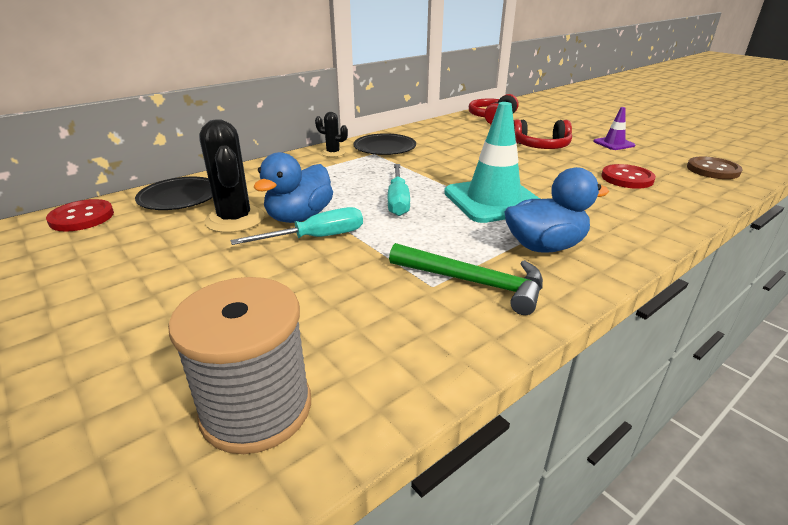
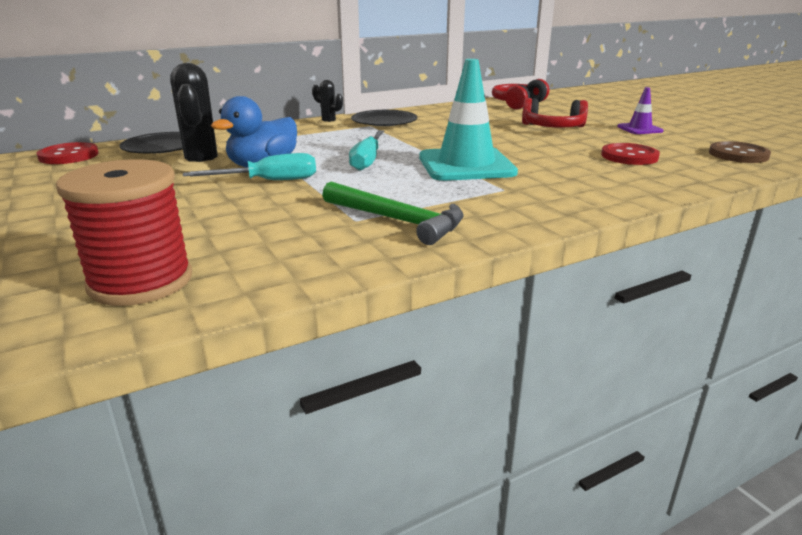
camera: 10 degrees right, 5 degrees down
grey spool [168,277,311,454] -> red spool [56,159,192,306]
blue duck [505,167,609,253] -> none

